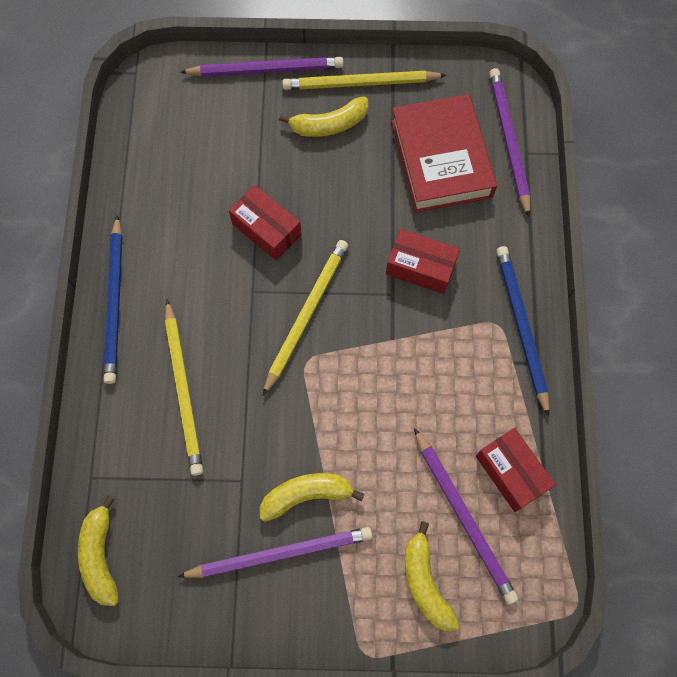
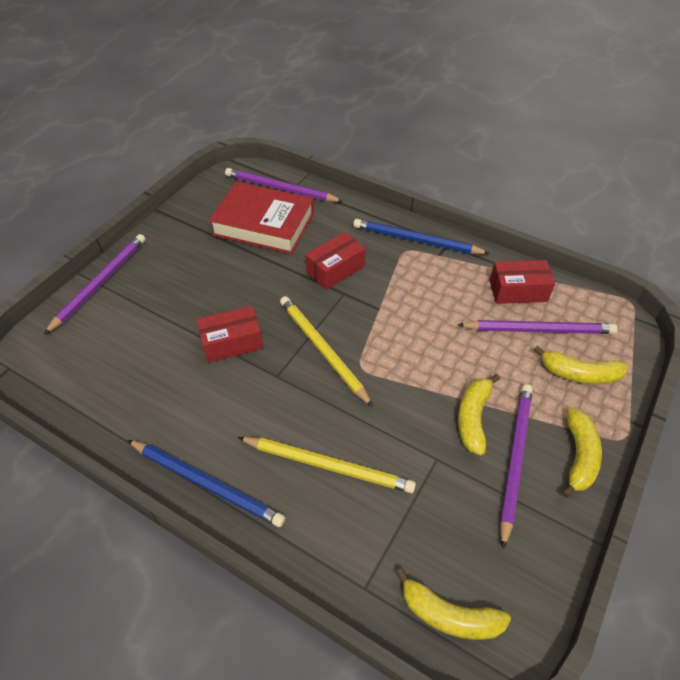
camera: 60 degrees left, 20 degrees down
yellow banana [279,97,368,137] -> yellow banana moved to [561,408,602,498]
yellow pencil [282,71,446,90] -> none

